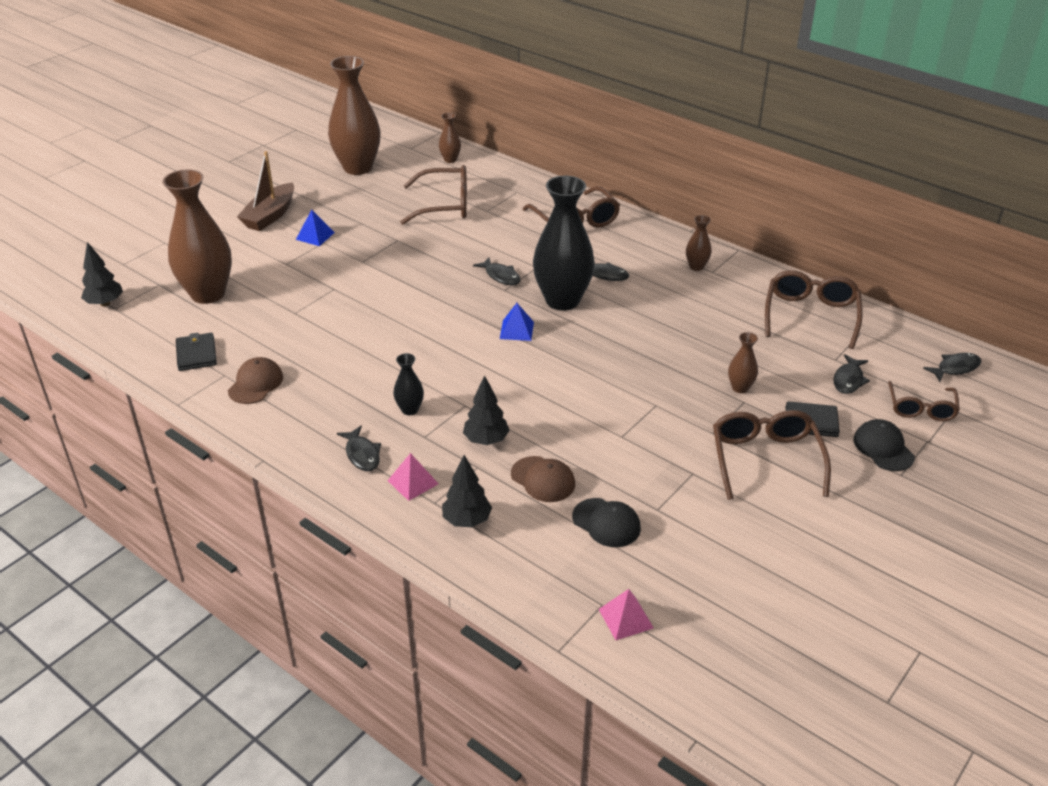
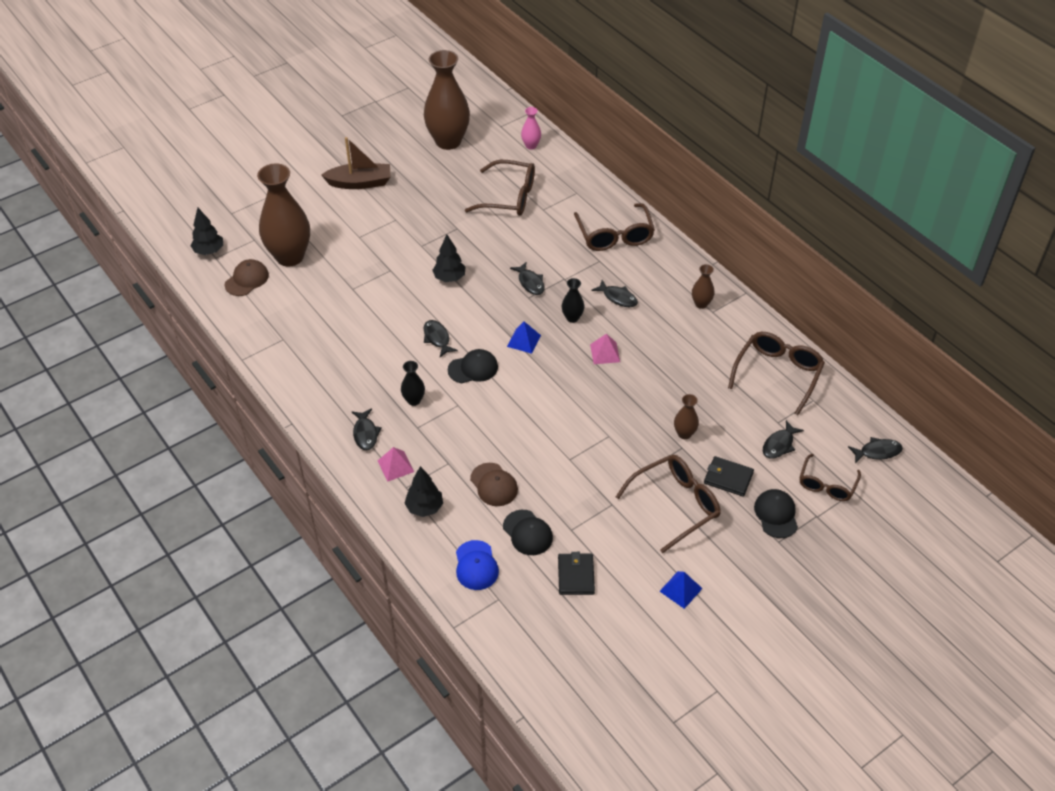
camera: 15 degrees right, 10 degrees up
black wallet [176,333,217,371] -> black wallet moved to [558,552,595,595]
brown cap [228,357,283,404] -> brown cap moved to [225,259,269,296]
brown boat [237,151,294,231] -> brown boat turned 135 degrees counterclockwise [321,137,390,189]
blue pyramid [296,210,335,246] -> blue pyramid moved to [659,571,703,609]
brown vase [439,113,461,163] -> pink vase [521,107,541,150]
black tree [463,375,510,445] -> black tree moved to [432,235,465,282]
black vase [533,176,595,311] -> black vase [562,278,584,323], size x0.44
pink pyramid [599,589,654,640] -> pink pyramid moved to [590,334,620,364]
brown glasses [713,410,831,500] -> brown glasses turned 45 degrees clockwise [616,455,720,553]
none -> black fish [424,320,458,357]
none -> black cap [448,349,498,383]
none -> blue cap [456,540,499,590]

